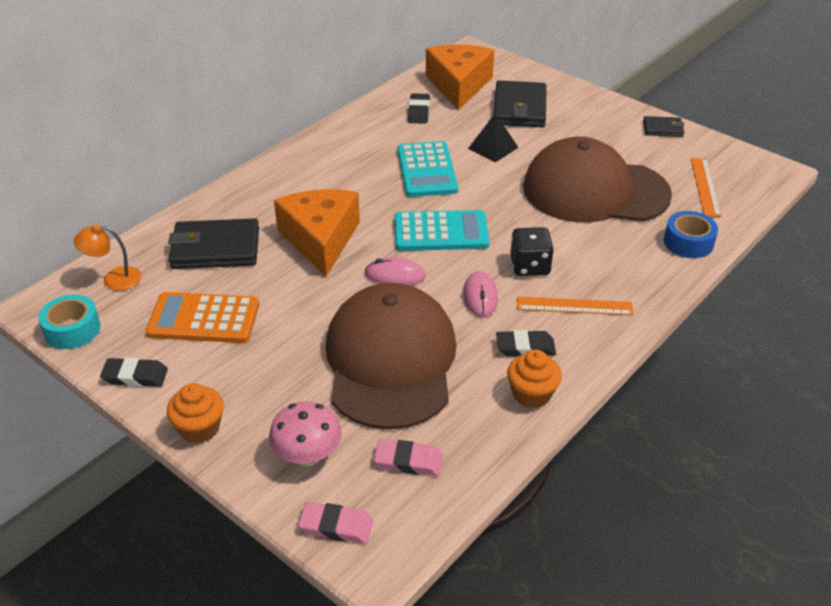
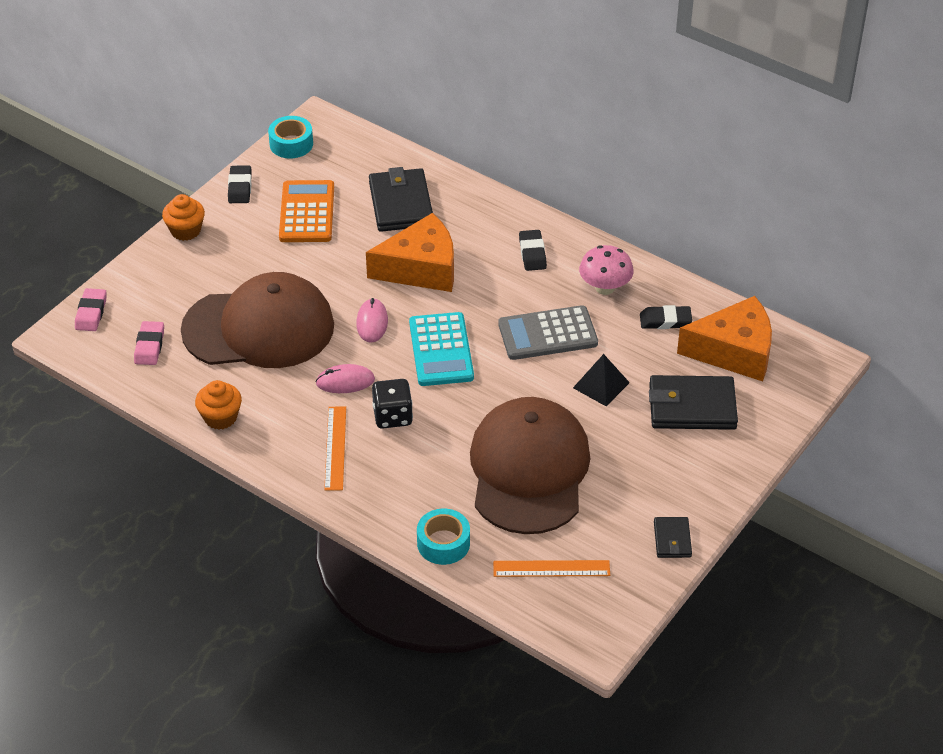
camera: 85 degrees right, 5 degrees up
orange lamp [74,224,142,291] -> none
pink mushroom [269,401,342,467] -> pink mushroom moved to [579,245,634,295]
turquoise calculator [397,141,458,197] -> grey calculator [498,305,598,360]
black eraser [496,330,556,357] -> black eraser moved to [519,230,547,271]
blue tape [664,211,718,258] -> turquoise tape [417,509,470,565]

